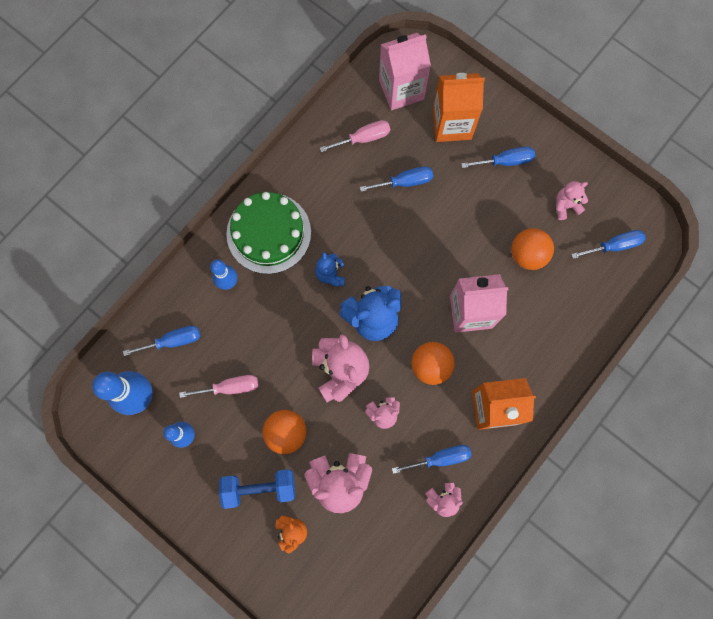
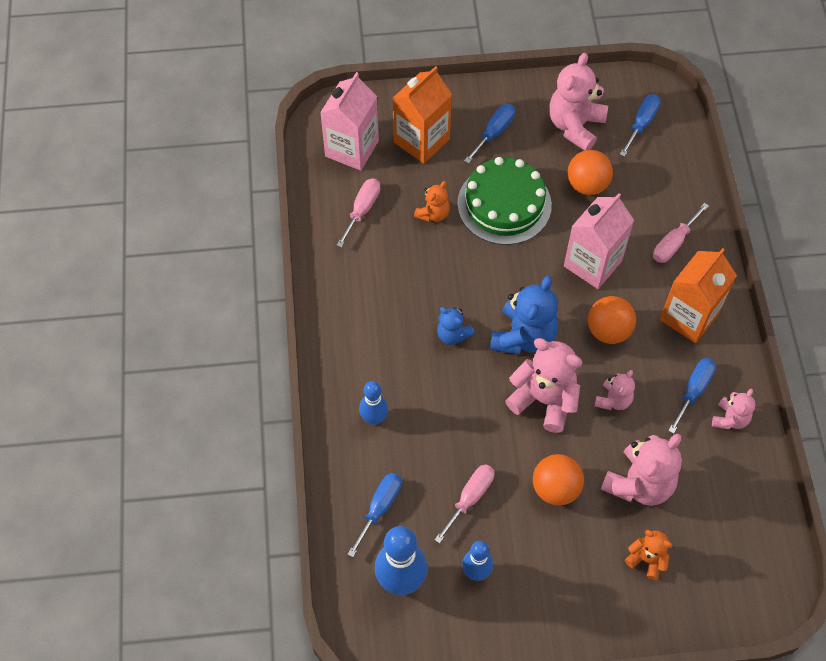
camera: 45 degrees left, 15 degrees down
blue dumbbell [219,469,295,509] -> none
green cake [226,192,311,274] -> green cake moved to [457,157,552,245]
blue screwdriver [360,166,433,192] -> orange teddy bear [414,181,450,222]
pink teddy bear [556,181,588,220] -> pink teddy bear [549,53,608,151], size x1.83
none -> pink screwdriver [653,203,709,263]

